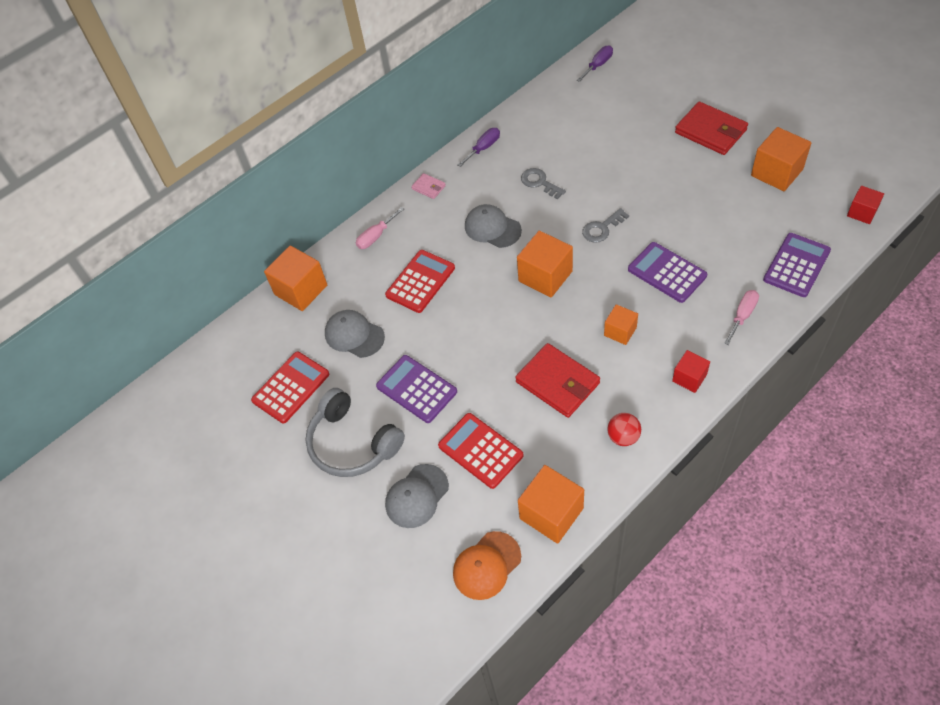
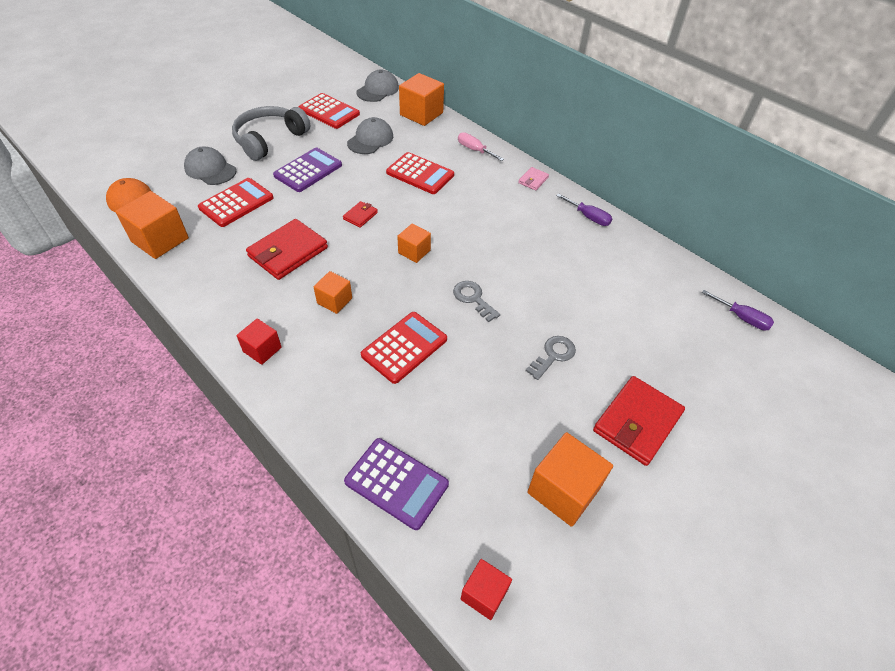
camera: 80 degrees right, 5 degrees down
grey cap [465,204,522,248] -> grey cap moved to [356,70,399,102]
orange cube [517,231,573,297] -> orange cube [397,223,431,263], size x0.59
grey key [521,168,566,199] -> grey key moved to [525,336,576,380]
red ball [607,413,641,446] -> none
purple calculator [628,242,707,303] -> red calculator [361,312,447,384]
pink screwdriver [724,290,759,345] -> none
none -> red wallet [343,201,378,228]

